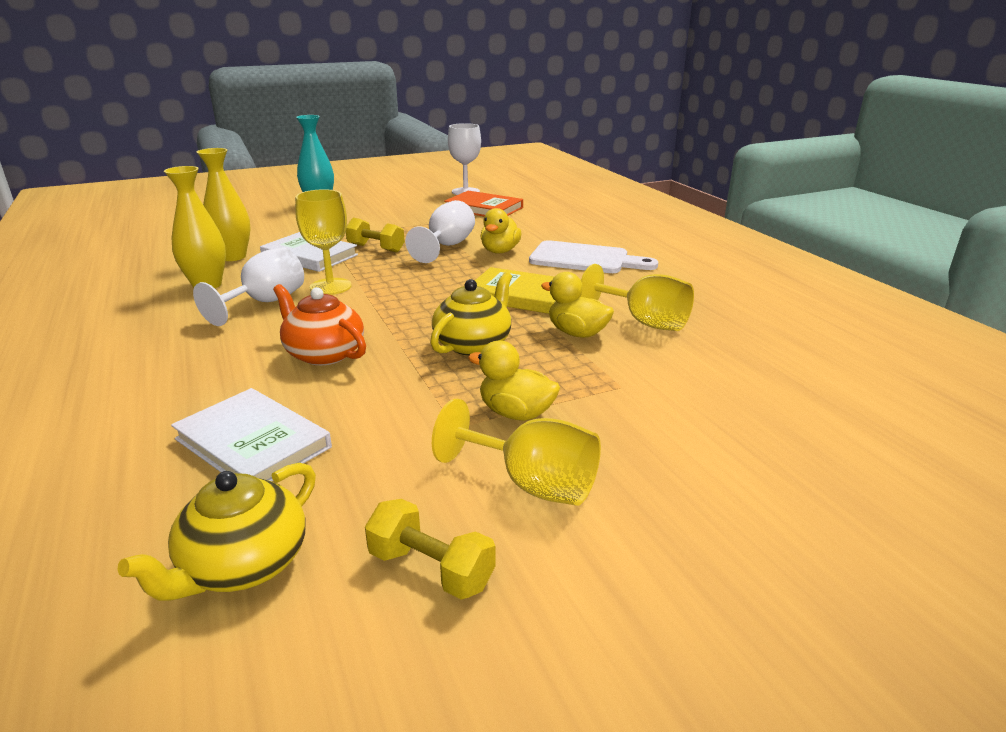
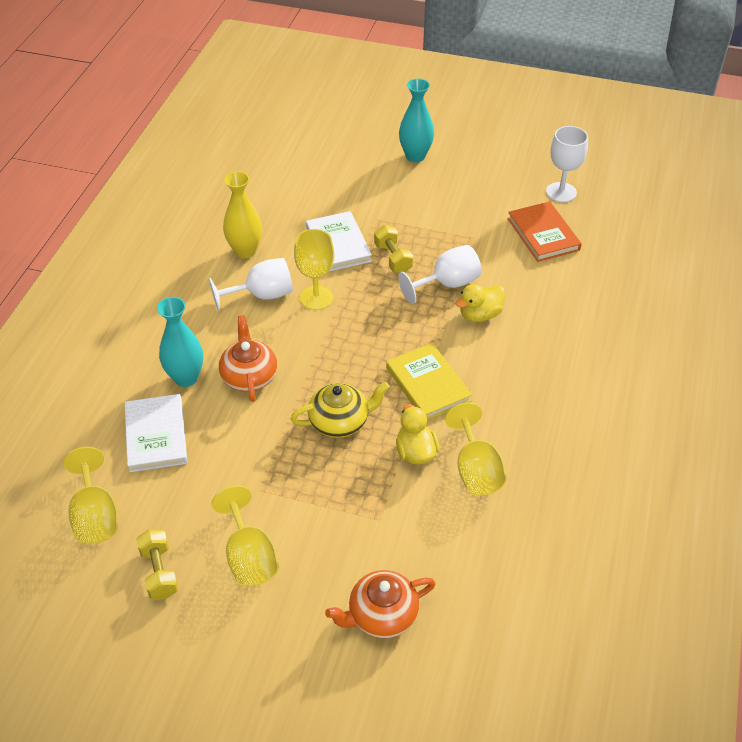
camera: 40 degrees right, 20 degrees up
yellow teapot [117,463,316,601] -> yellow goblet [63,447,118,544]
yellow vase [197,148,251,261] -> none
yellow duck [468,341,560,421] -> none
white cutting board [529,240,658,273] -> none
none -> turquoise vase [157,297,203,387]
none -> orange teapot [325,570,436,638]

